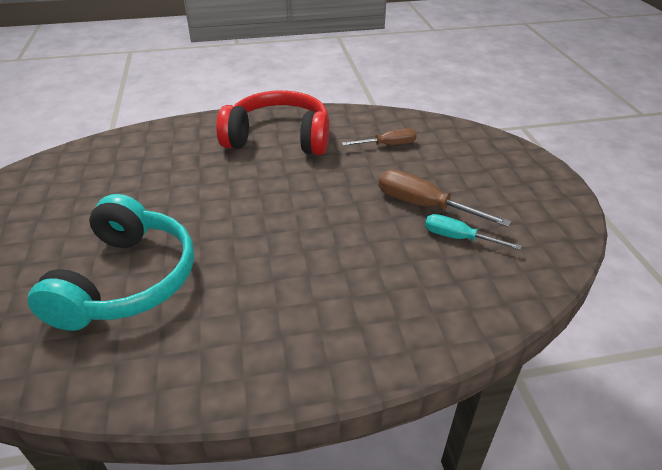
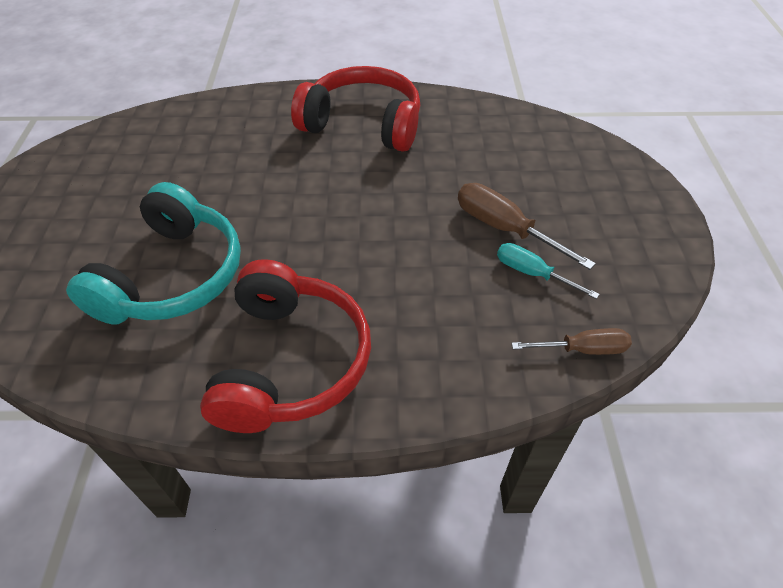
camera: 10 degrees right, 10 degrees up
brown screwdriver [342,128,417,146] -> brown screwdriver moved to [511,328,632,355]
none -> red headphones [200,259,371,433]

